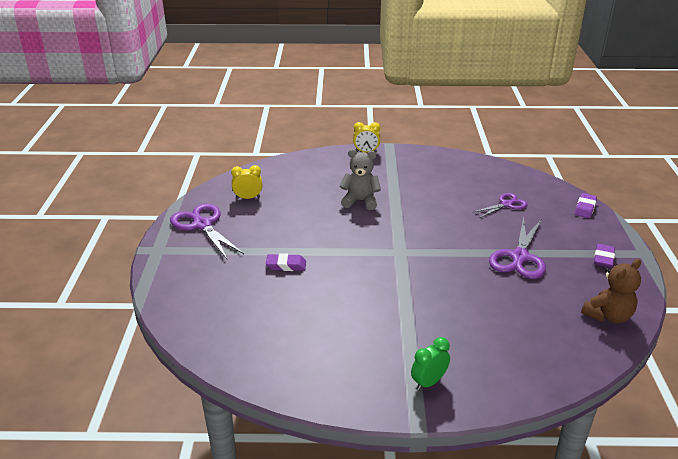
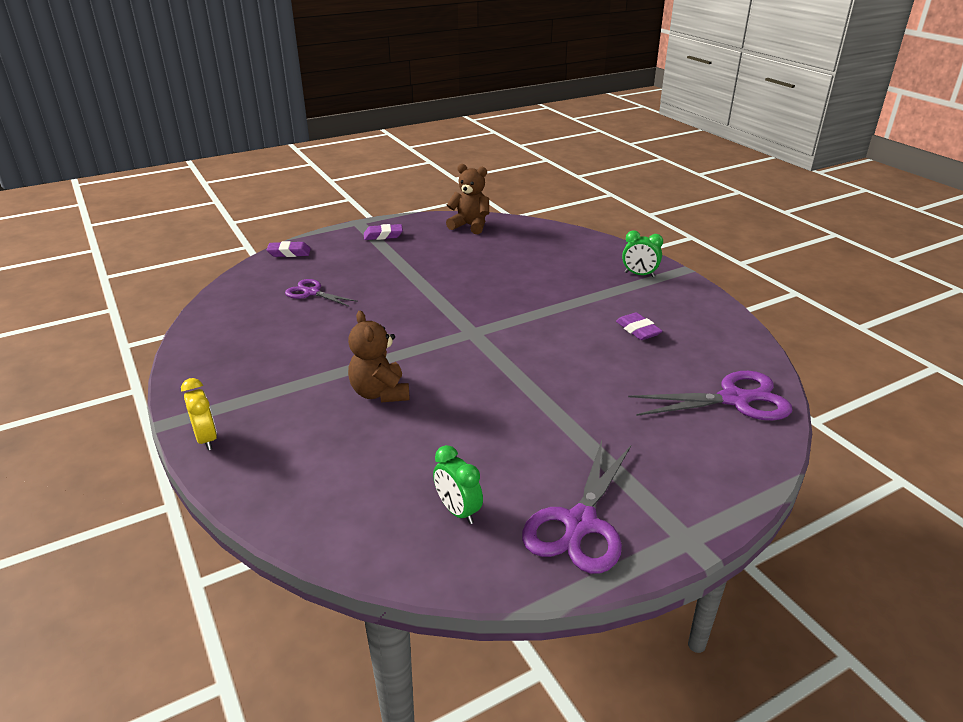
camera: 120 degrees left, 0 degrees up
yellow clock [231,165,262,199] -> green clock [433,445,483,524]
purple eraser [266,253,306,271] -> purple eraser moved to [616,312,662,340]
grey teddy bear [340,149,381,210] -> brown teddy bear [348,311,410,403]
purple scissors [489,216,546,279] -> purple scissors moved to [628,371,792,420]

